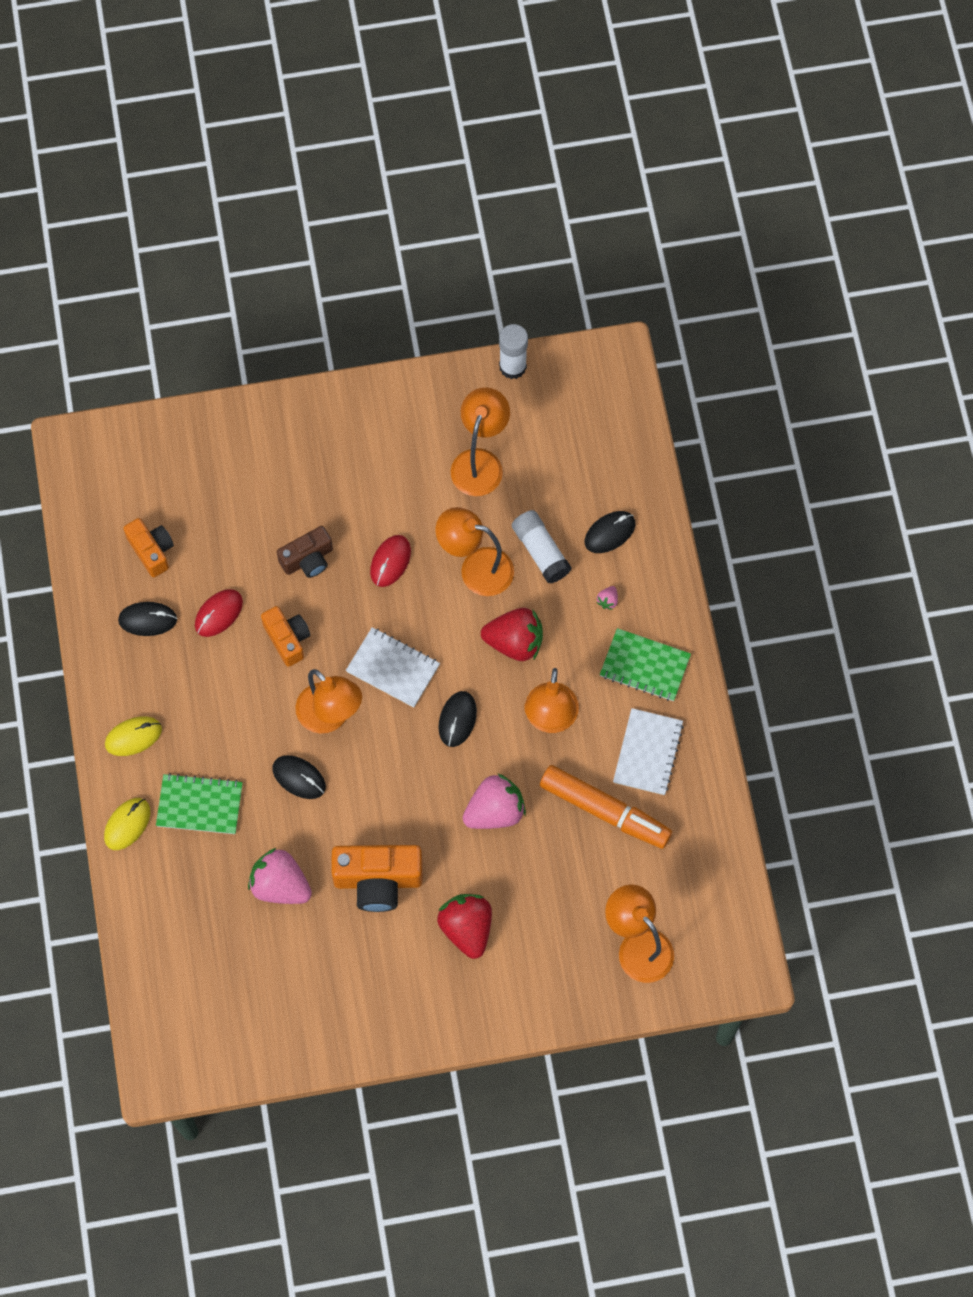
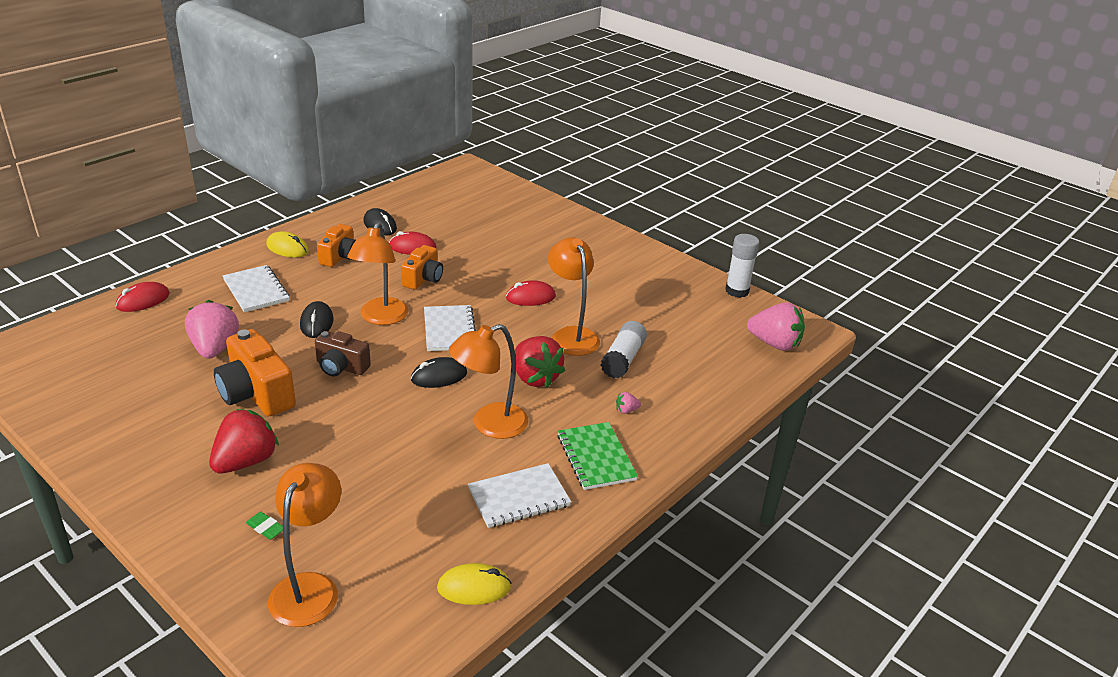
camera: 50 degrees right, 35 degrees down
yellow mouse [104,798,150,850] -> yellow mouse moved to [437,563,512,605]
orange camera [123,518,174,577] -> orange camera moved to [317,224,356,267]
green notebook [156,773,243,834] -> white notebook [223,265,290,312]
brown camera [277,526,333,578] -> brown camera moved to [315,331,371,377]
orange lamp [451,387,510,496] -> none
pink strawberry [463,773,526,829] -> pink strawberry moved to [747,302,805,351]
orange marker [540,765,672,849] -> none
black mouse [585,511,635,553] -> none
none -> red mouse [116,282,170,312]
none -> green eraser [246,512,283,540]

